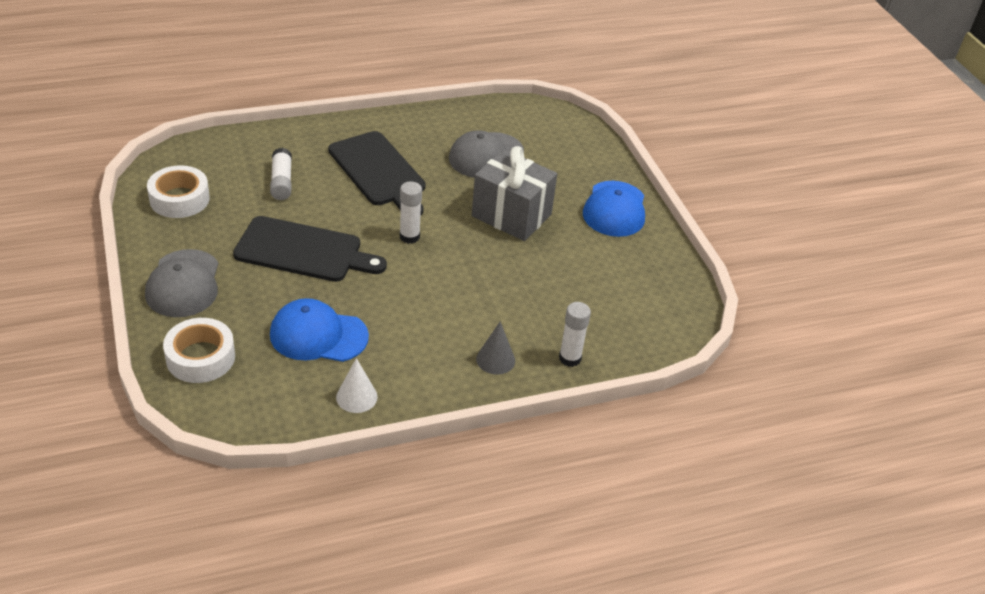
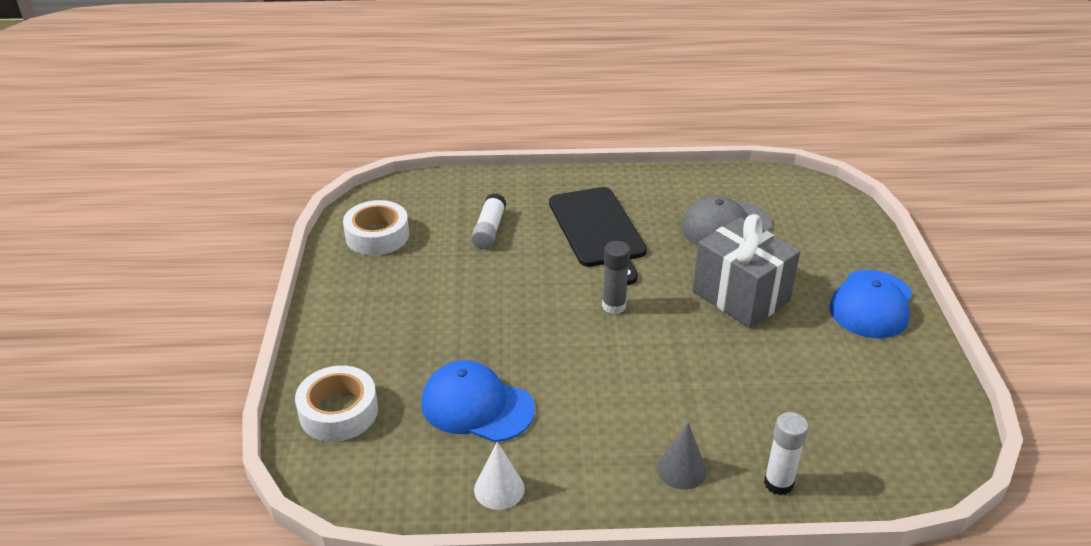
camera: 20 degrees right, 5 degrees down
grey cap [145,249,218,317] -> none
black cutting board [233,216,387,282] -> none
white glue stick [400,181,422,244] -> grey glue stick [602,241,630,314]

